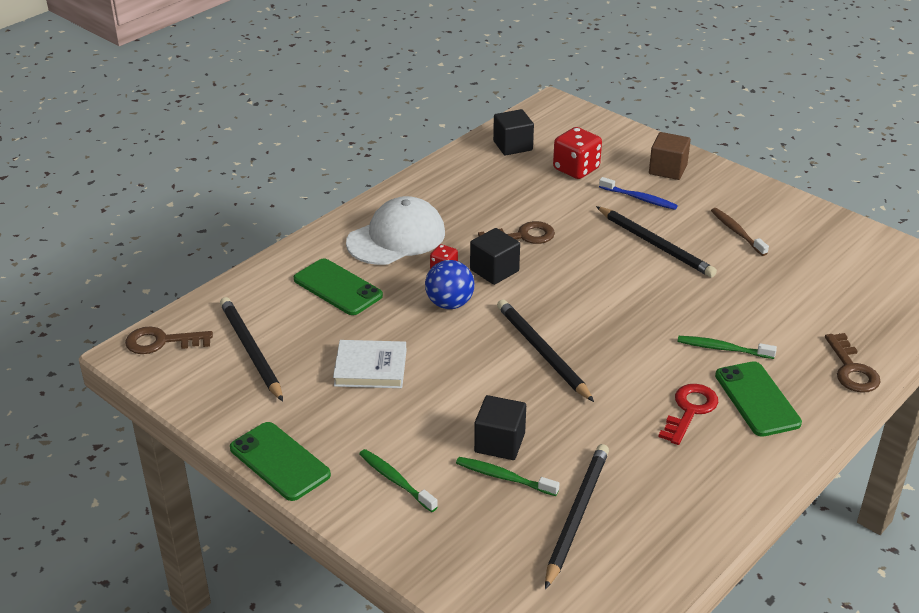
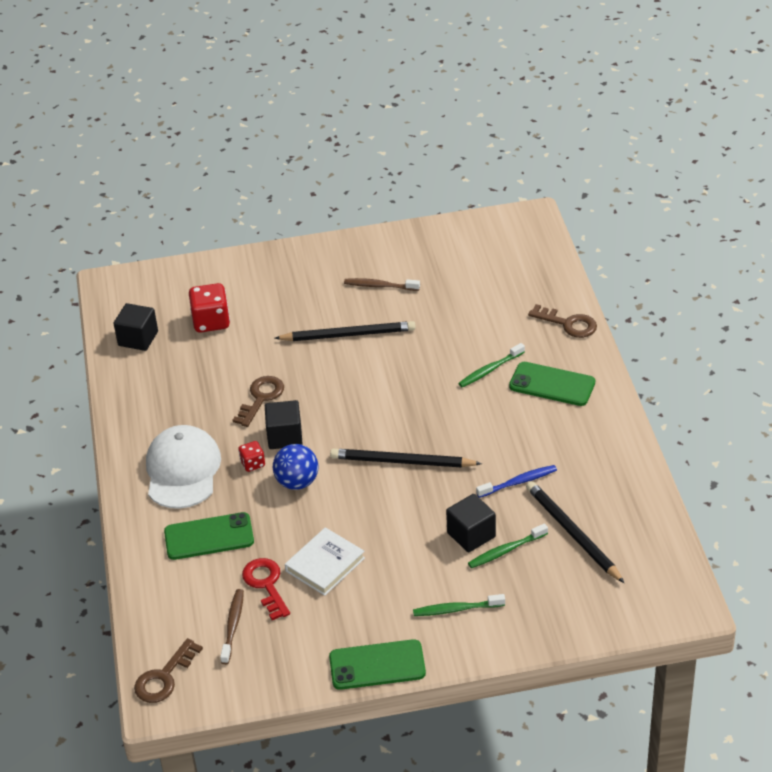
camera: 50 degrees left, 5 degrees up
black pencil [220,297,283,401] -> brown toothbrush [220,589,244,664]
blue toothbrush [599,177,678,210] -> blue toothbrush moved to [476,465,557,498]
brown cube [649,132,691,180] -> none
red key [659,384,718,445] -> red key moved to [242,558,290,620]

